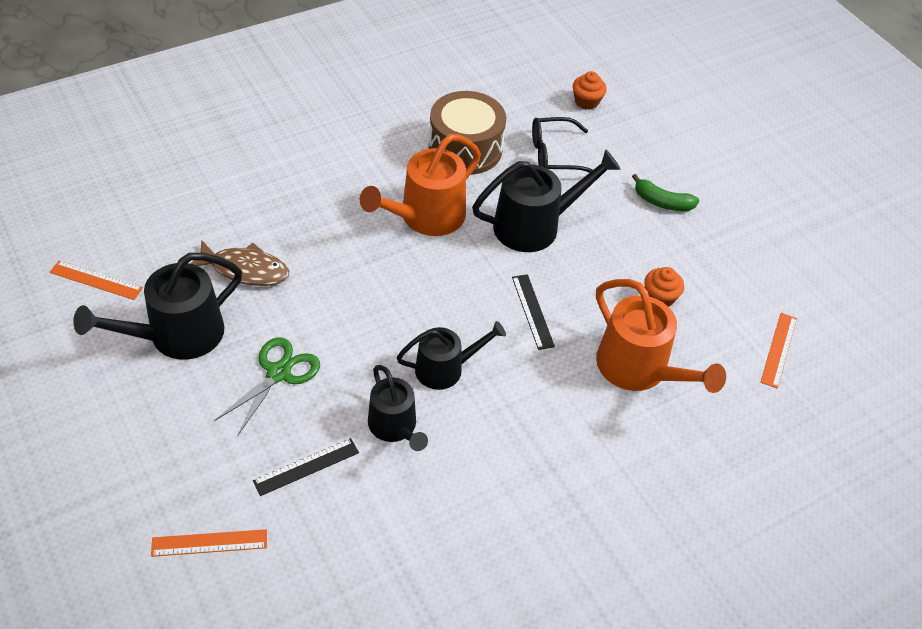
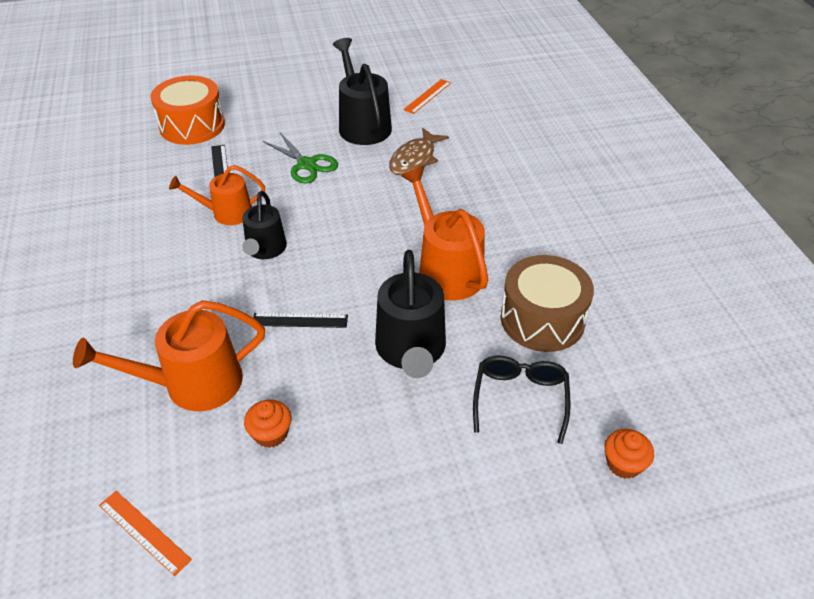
camera: 110 degrees right, 5 degrees down
orange ruler [151,529,267,557] -> orange drum [150,76,225,145]
black watering can [368,365,428,451] -> orange watering can [169,165,265,225]
green banana [632,174,699,211] -> none

